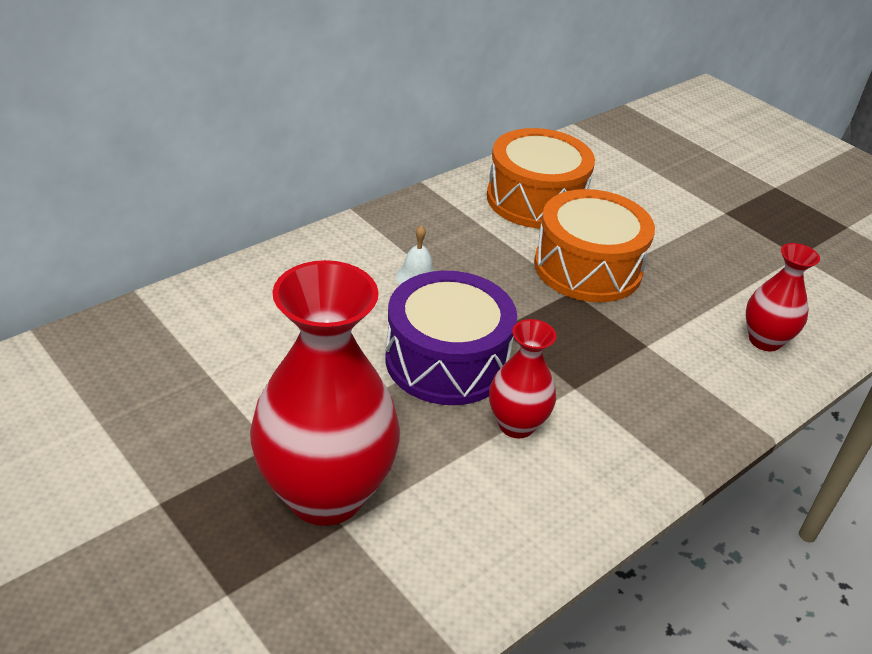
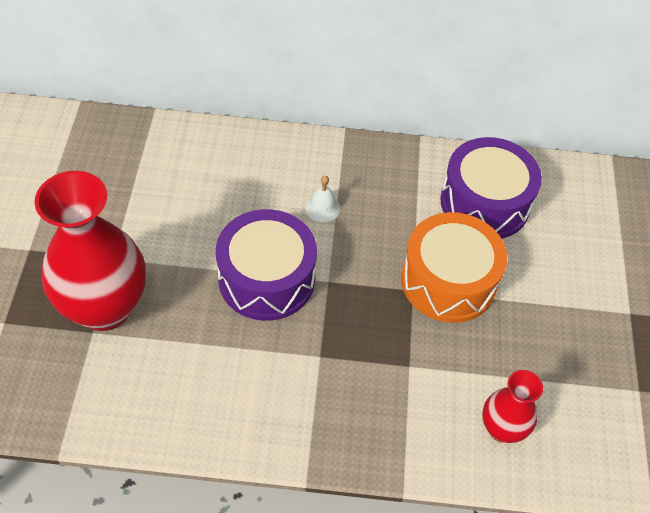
camera: 45 degrees right, 15 degrees up
orange drum [487,128,595,229] -> purple drum [440,137,542,239]
red vase [489,319,556,438] -> none

